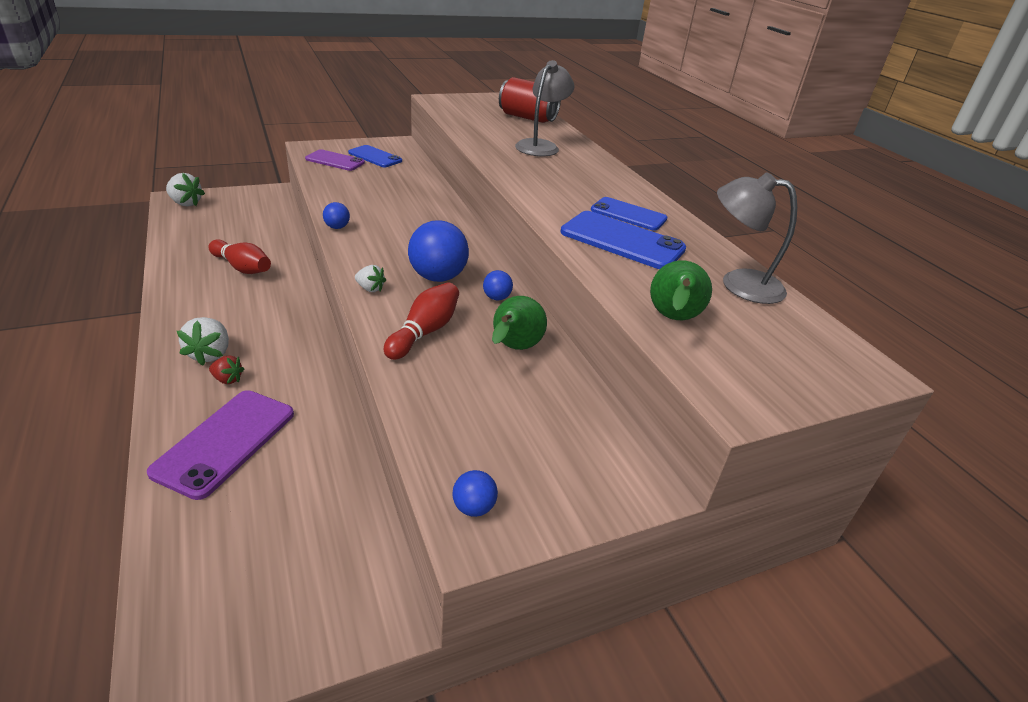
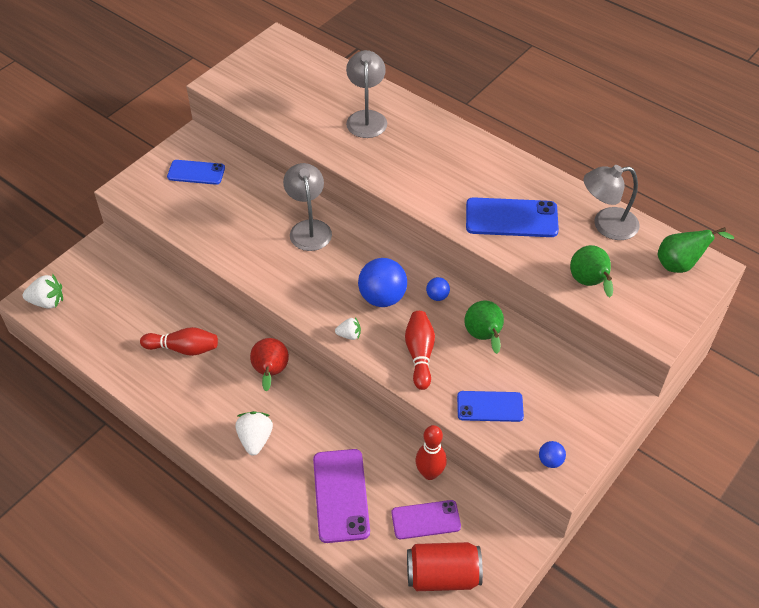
camera: 25 degrees left, 15 degrees up
white strawberry [177,317,229,366] -> white strawberry turned 150 degrees counterclockwise [236,411,273,455]
red strawberry [209,355,244,384] -> none
purple phone [305,149,365,171] -> purple phone moved to [391,500,461,539]
blue ball [323,202,350,229] -> none
red can [499,77,561,123] -> red can moved to [407,542,483,591]
blue phone [591,197,668,231] -> blue phone moved to [457,391,524,422]
none -> red pear [250,338,289,391]
none -> grey lamp [283,163,332,251]
none -> red bowling pin [415,425,447,480]
none -> green pear [658,227,734,273]

